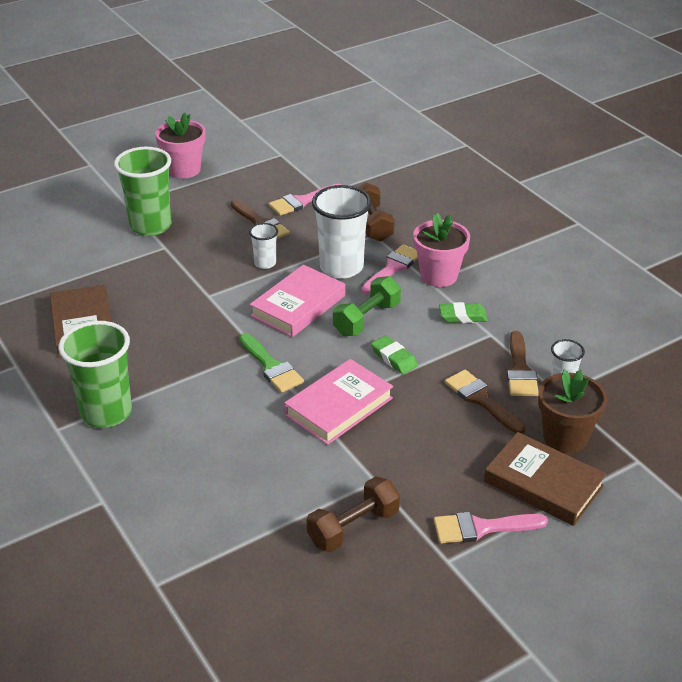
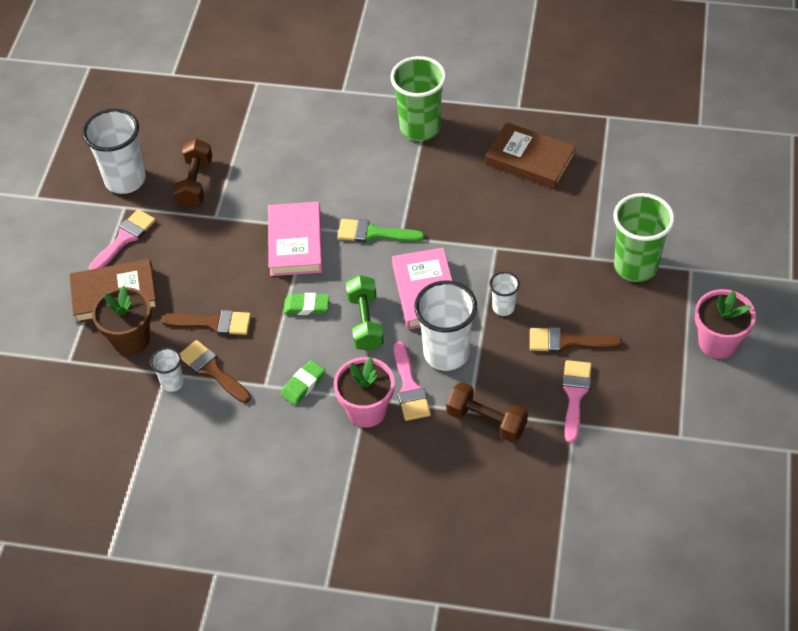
camera: 135 degrees right, 15 degrees up
none -> white cup [82,109,146,194]

